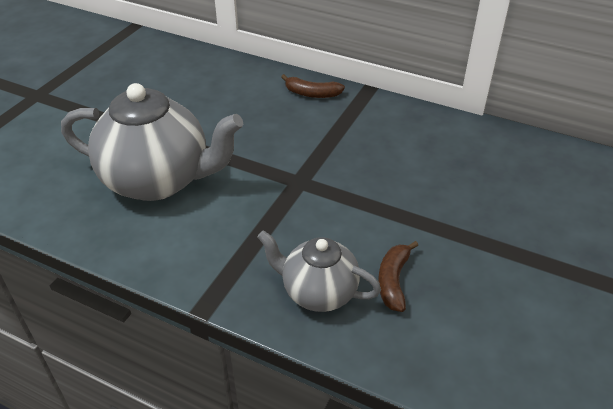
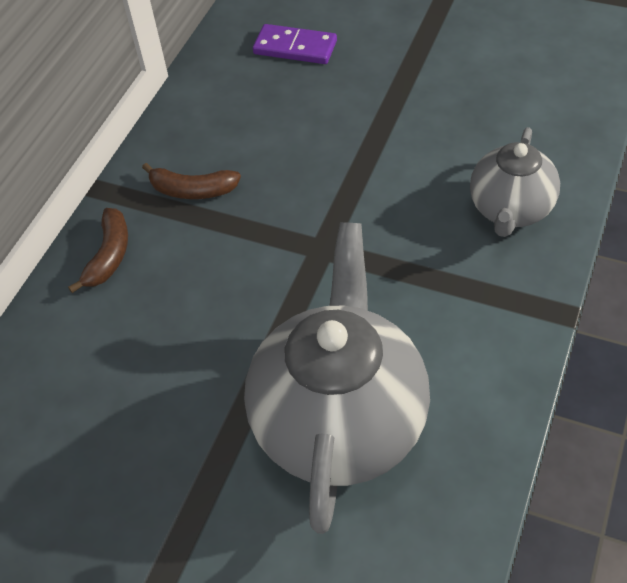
camera: 90 degrees left, 10 degrees up
brown banana [378,241,418,312] -> brown banana moved to [142,163,241,199]
none -> purple domino [253,24,337,64]

